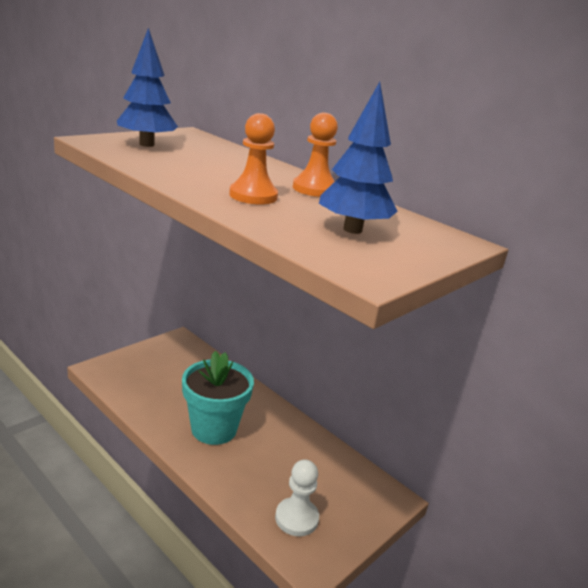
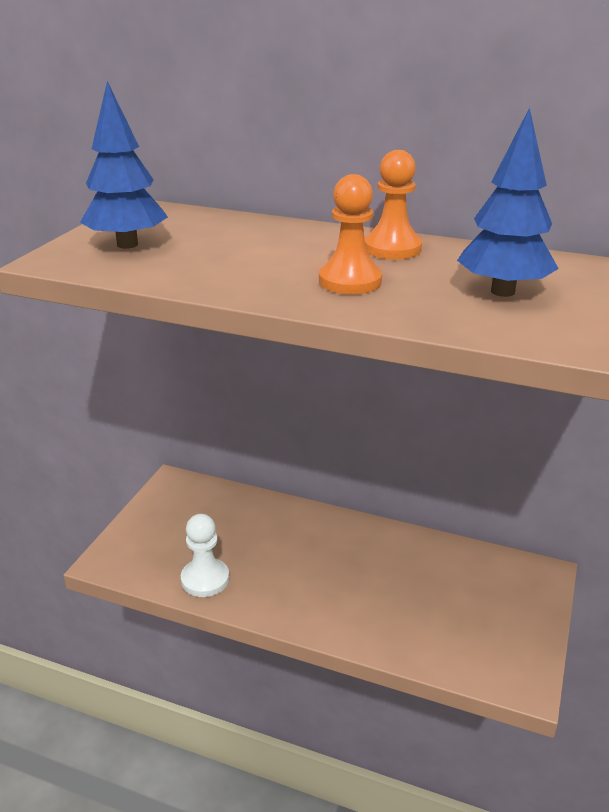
camera: 20 degrees left, 5 degrees up
turquoise flower pot [182,351,254,445] -> none
white pawn [275,459,319,536] -> white pawn moved to [181,514,229,597]

